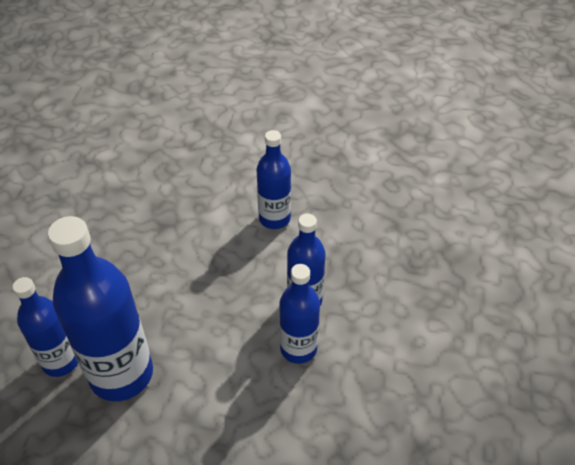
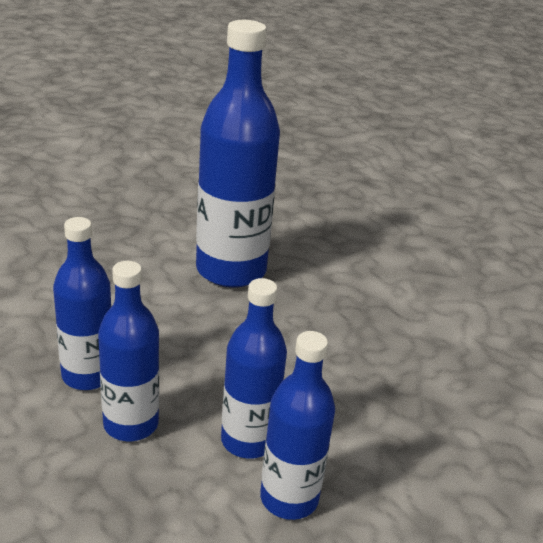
camera: 130 degrees right, 15 degrees down
blue bottle [13,277,78,377] -> blue bottle moved to [221,278,287,459]

